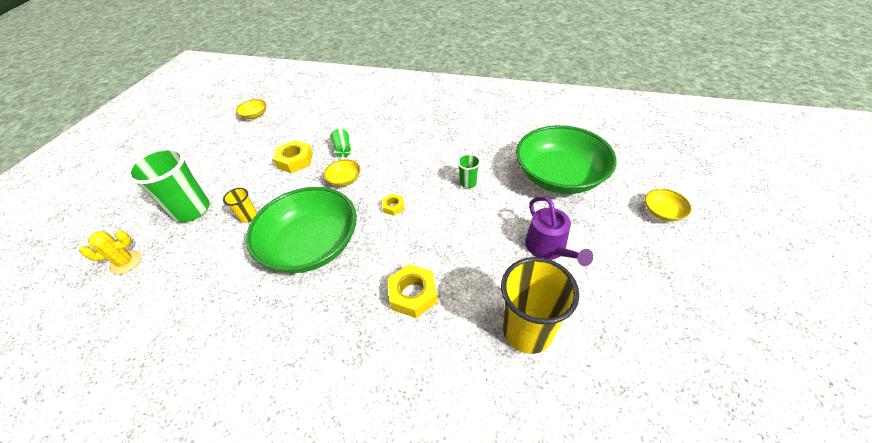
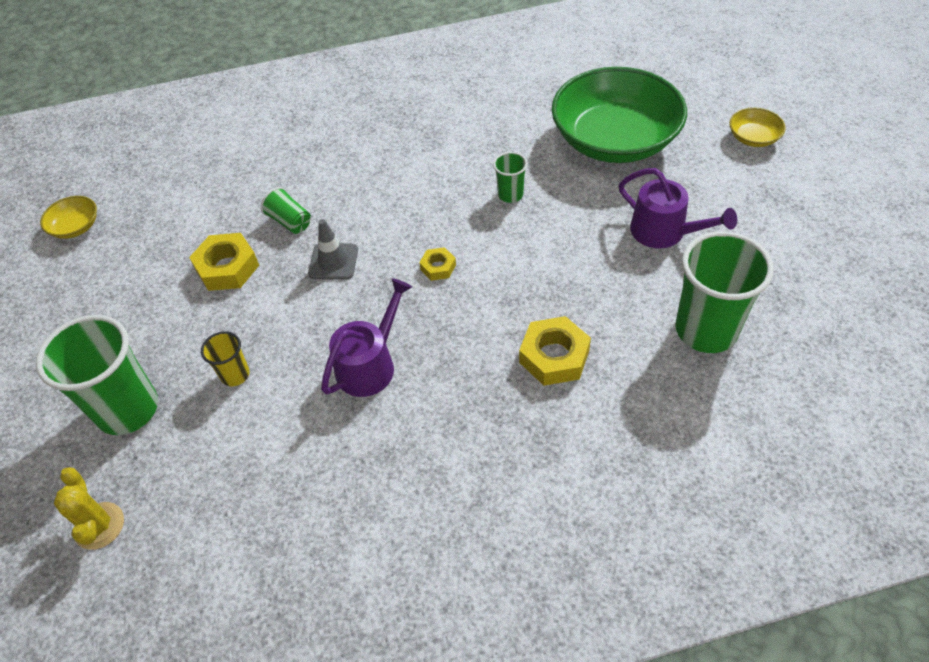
camera: 30 degrees left, 5 degrees up
yellow cactus [79,230,142,275] -> yellow cactus turned 60 degrees counterclockwise [54,467,124,550]
green bowl [246,187,357,273] -> purple watering can [321,278,412,397]
yellow bowl [324,159,361,186] -> grey traffic cone [308,219,358,280]
yellow cup [501,257,579,354] -> green cup [675,231,774,353]

